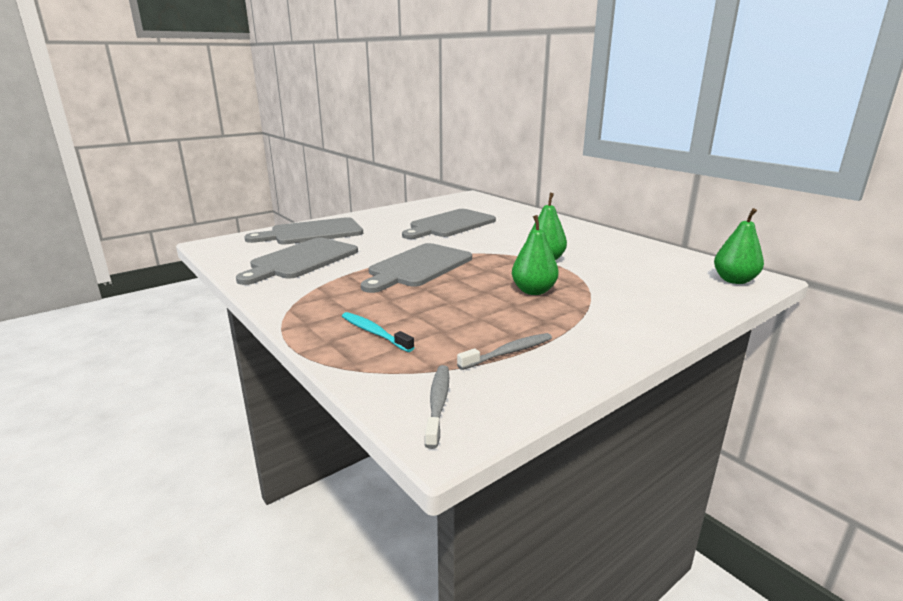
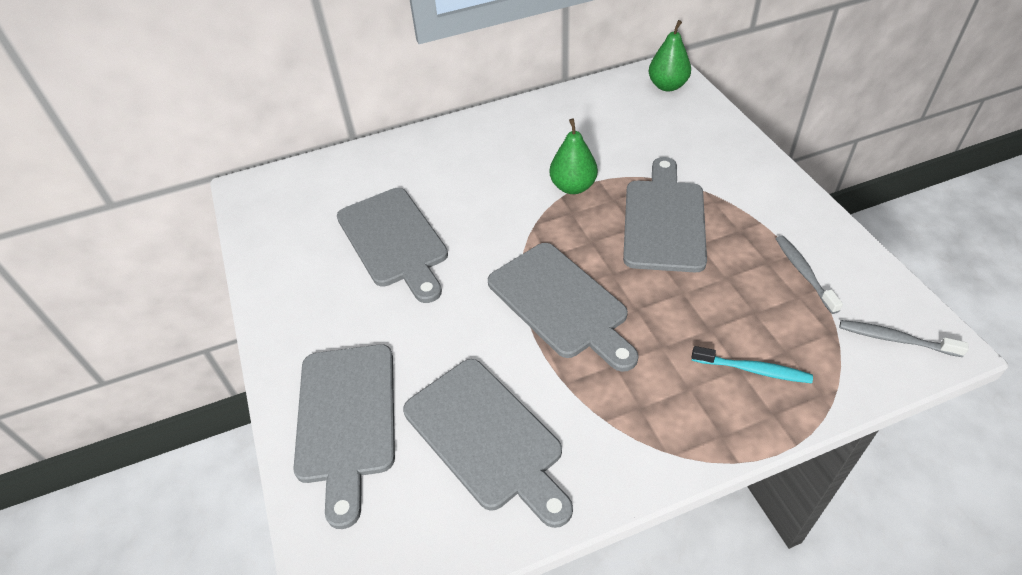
camera: 70 degrees left, 25 degrees up
turquoise toothbrush [342,312,415,352] -> turquoise toothbrush turned 135 degrees counterclockwise [692,346,813,383]
green pear [512,215,559,295] -> grey cutting board [623,157,707,272]

